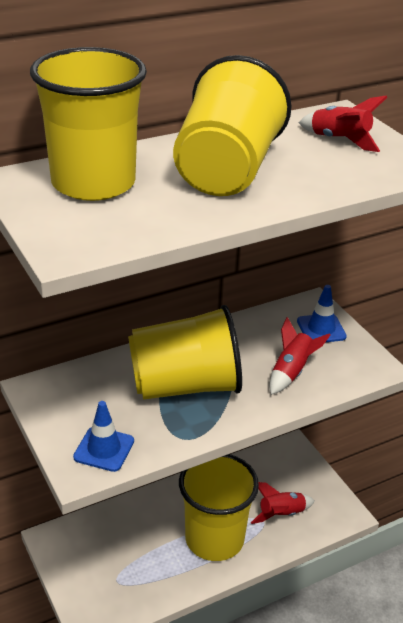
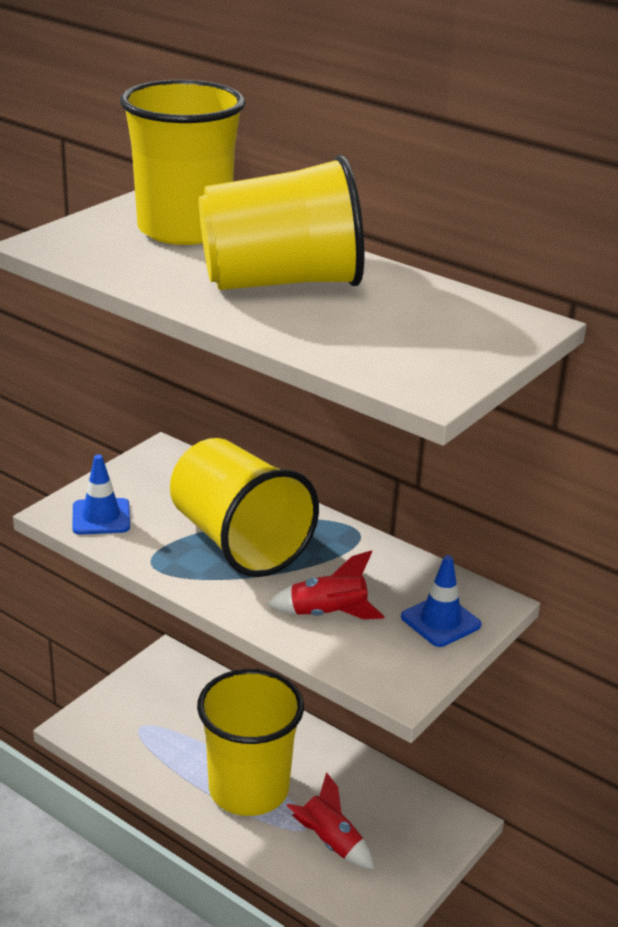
camera: 65 degrees right, 5 degrees down
red rocket [299,95,387,152] -> none

